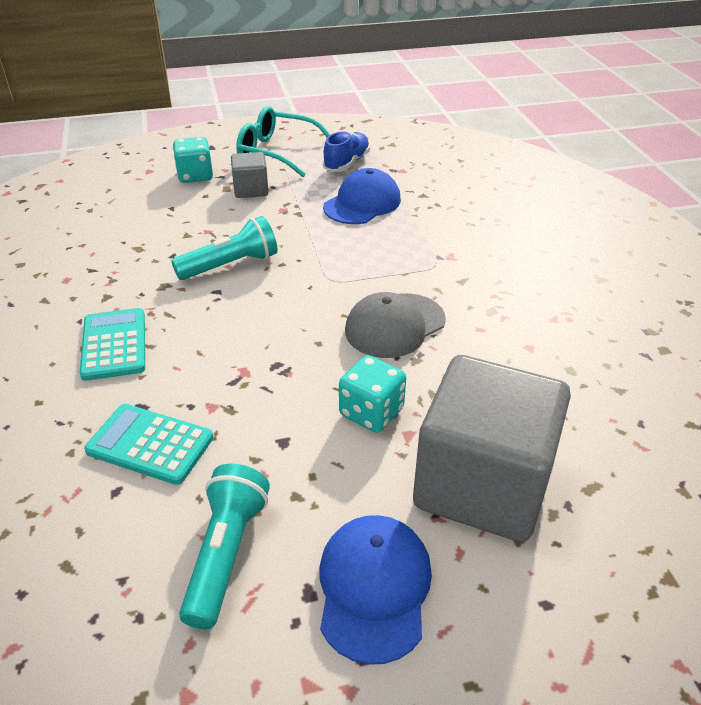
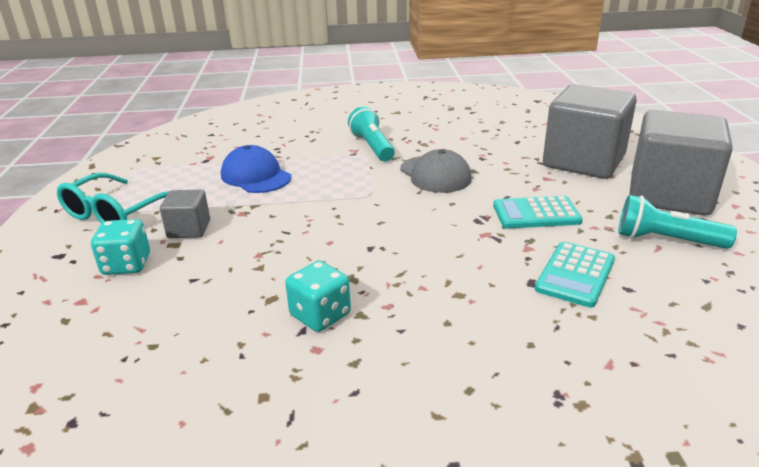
camera: 80 degrees left, 10 degrees down
turquoise calculator [80,308,145,381] -> turquoise calculator moved to [493,196,582,229]
turquoise flashlight [171,216,278,280] -> turquoise flashlight moved to [348,107,395,162]
blue cap [320,515,432,665] -> grey cube [629,110,733,216]
blue shoe [323,131,370,172] -> none
turquoise dice [339,355,406,433] -> turquoise dice moved to [285,261,351,332]

